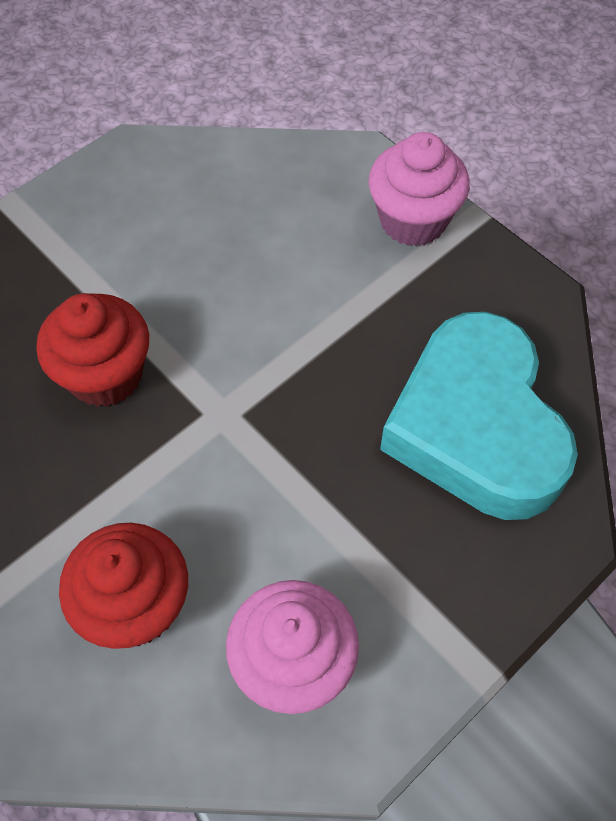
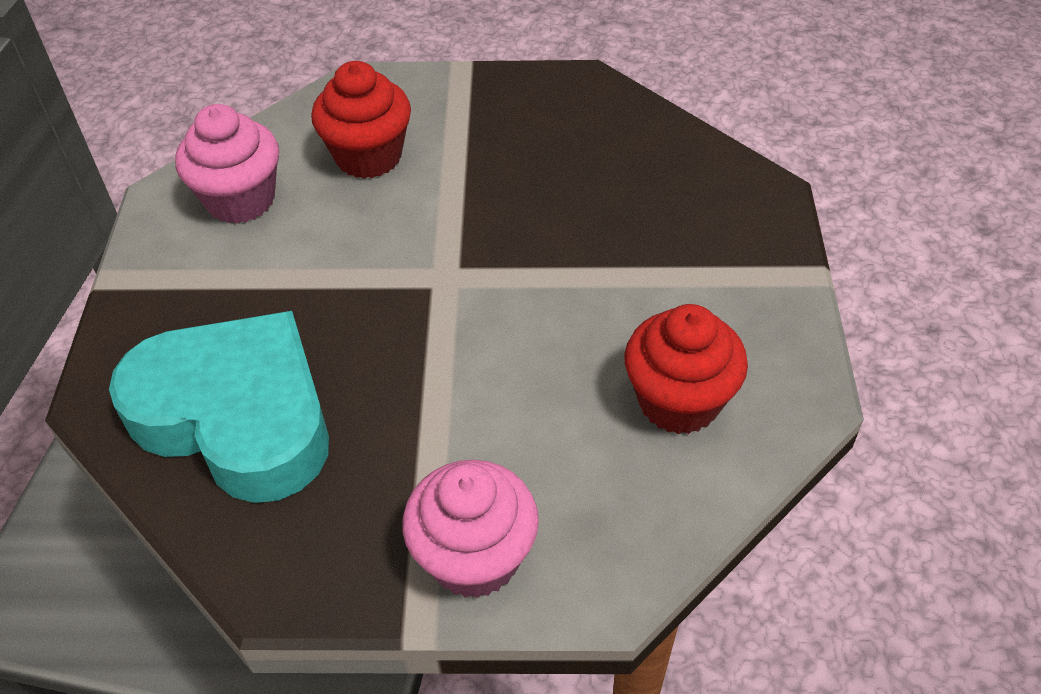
camera: 135 degrees right, 10 degrees down
red cupcake [36,293,149,407] -> red cupcake moved to [624,304,748,434]

